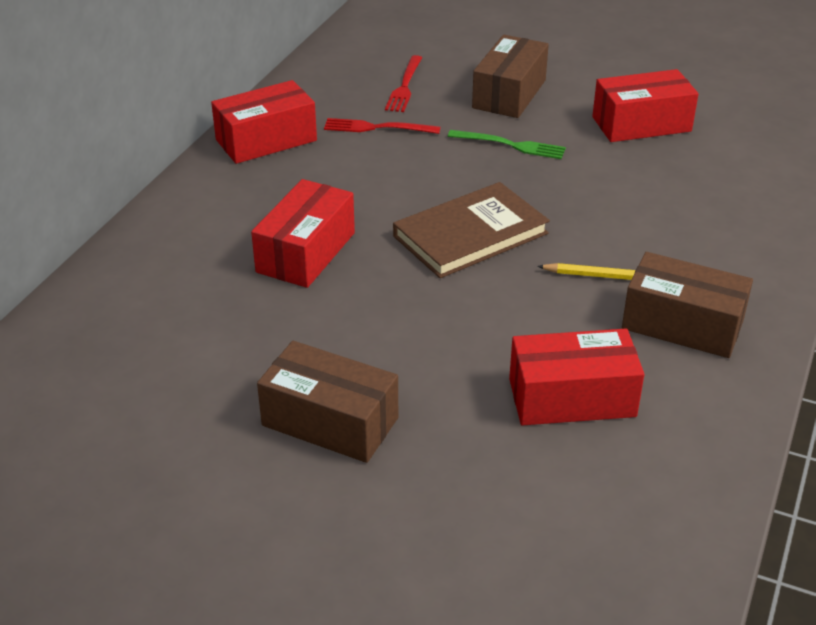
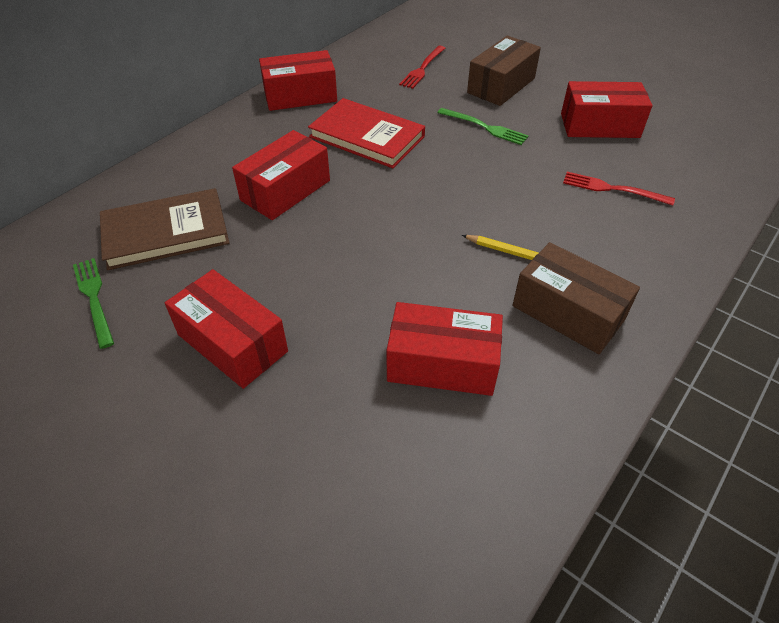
camera: 15 degrees right, 10 degrees up
brown box [257,341,398,463] -> red box [165,269,288,389]
red fork [324,118,440,134] -> red fork moved to [563,172,675,206]
brown book [393,182,550,278] -> brown book moved to [100,188,229,270]
none -> green fork [73,258,114,349]
none -> red book [308,98,425,168]

